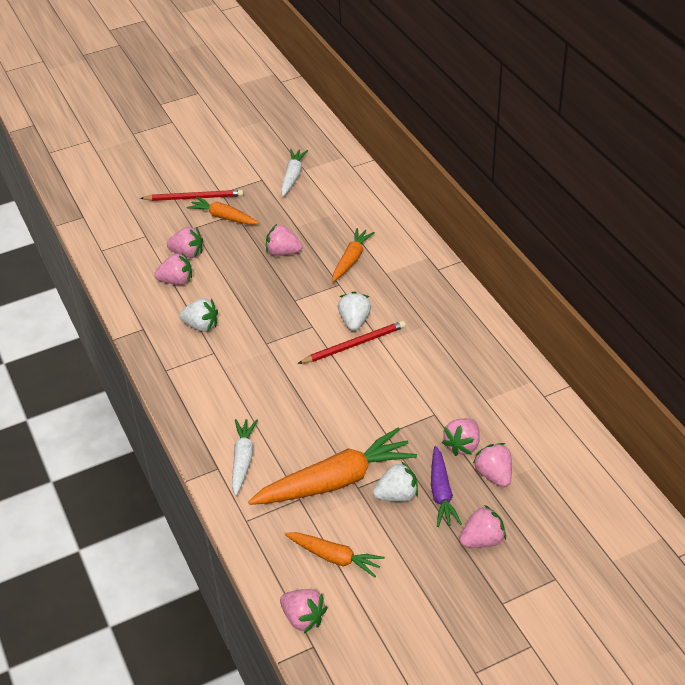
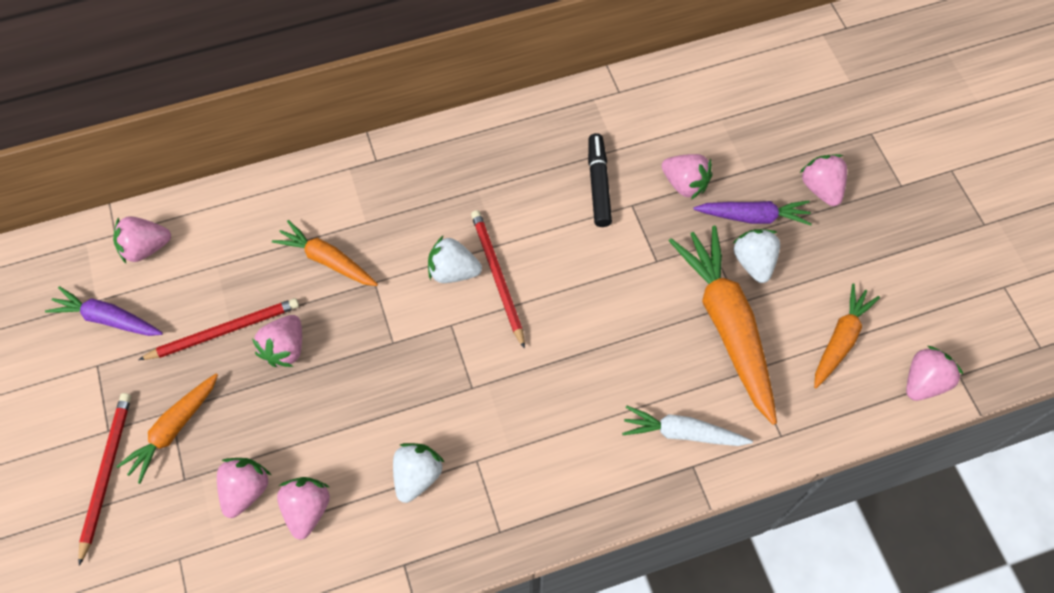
camera: 85 degrees left, 20 degrees up
white carrot [281,149,308,197] -> purple carrot [45,286,163,336]
pink strawberry [473,443,512,487] -> pink strawberry moved to [113,216,171,263]
none -> red pencil [138,298,299,360]
none -> black marker [588,133,612,227]

